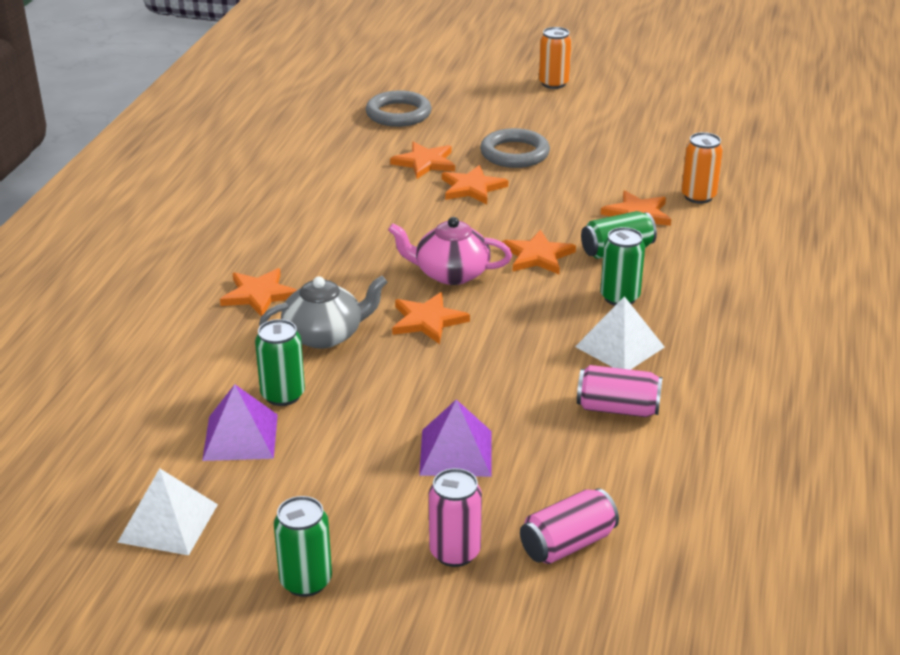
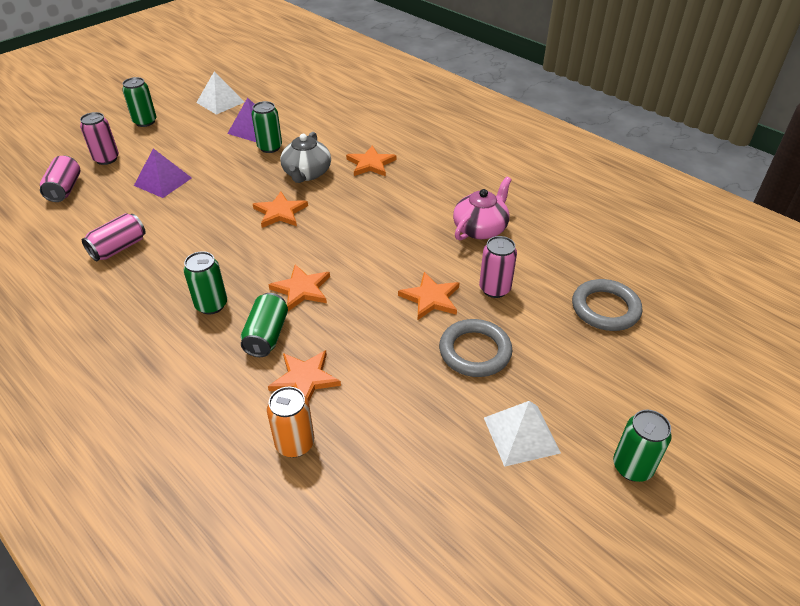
camera: 120 degrees right, 10 degrees up
pink teapot [388,217,512,285] -> pink teapot moved to [453,176,512,240]
orange star [390,141,455,179] -> pink can [479,236,517,298]
orange can [539,27,571,89] -> green can [613,410,672,482]
white pyramid [575,296,664,370] -> white pyramid moved to [484,401,561,467]

